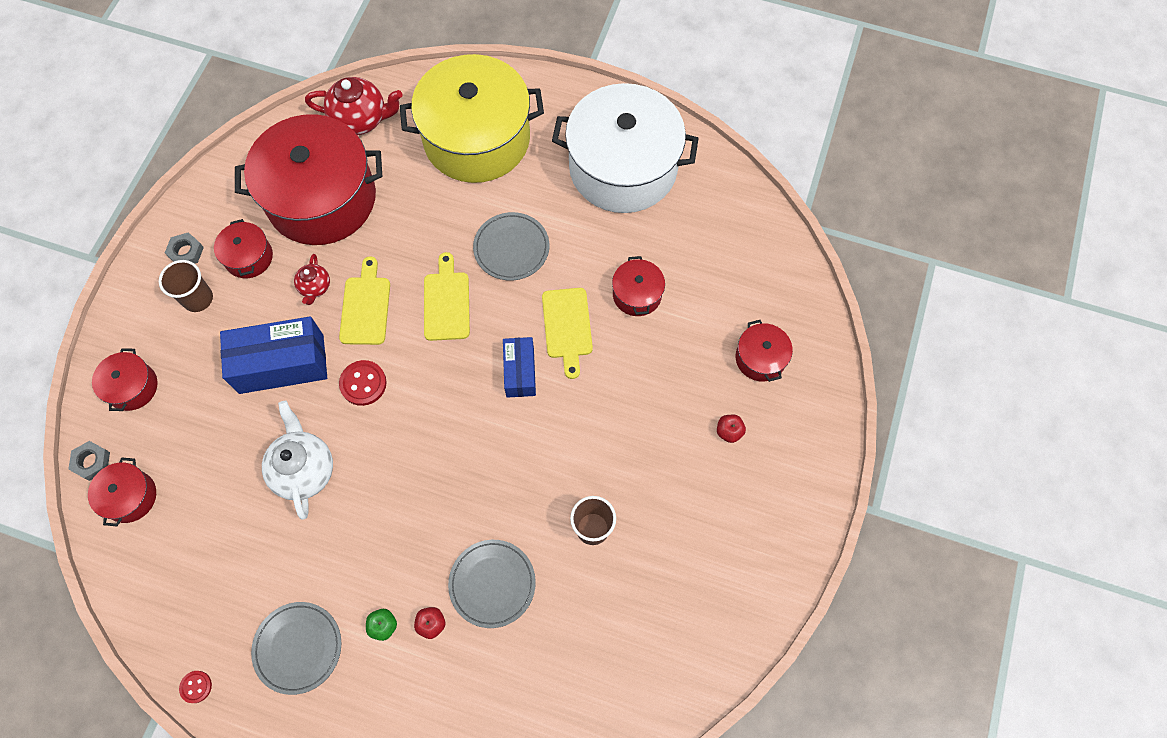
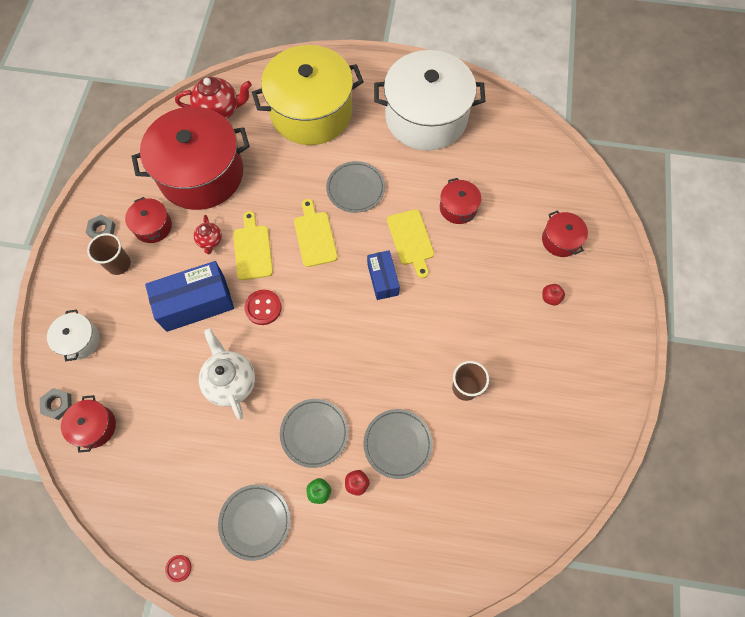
camera: 10 degrees left, 0 degrees up
red pot [92,349,158,411] -> white pot [47,310,100,361]
none -> grey plate [280,399,348,468]

